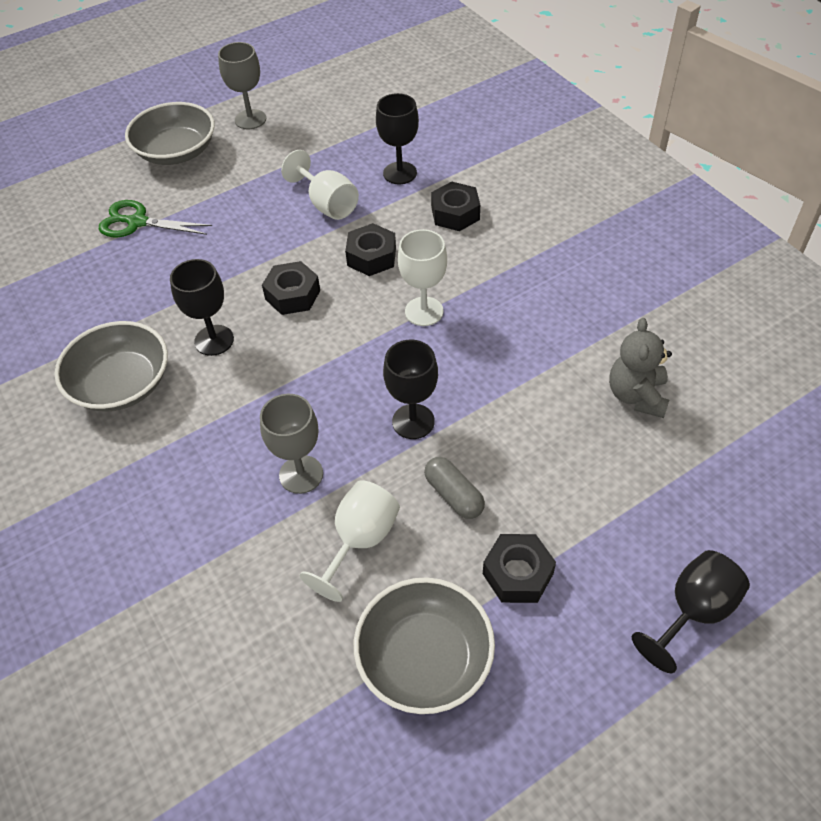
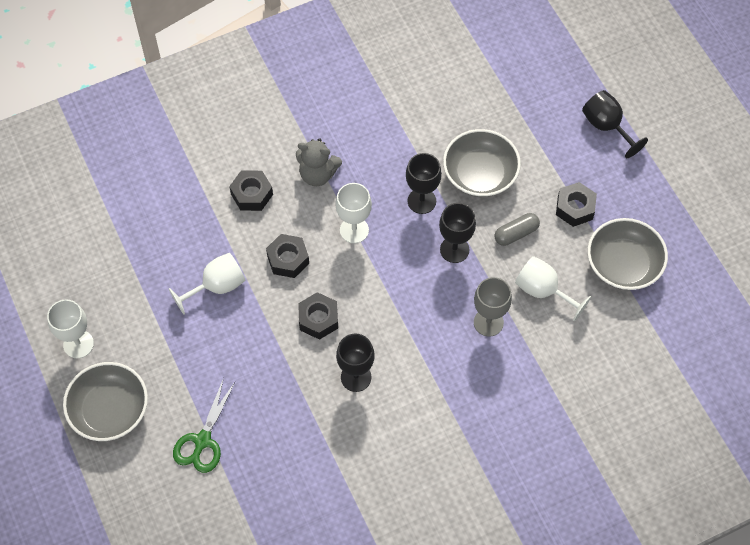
camera: 85 degrees left, 10 degrees up
grey bowl [55,321,168,412] -> grey bowl moved to [443,129,521,197]
grey goblet [218,42,266,129] -> white goblet [47,300,94,358]
black goblet [376,93,419,184] -> black goblet moved to [406,153,442,214]
grey teddy bear [609,318,672,418] -> grey teddy bear moved to [296,138,342,186]

